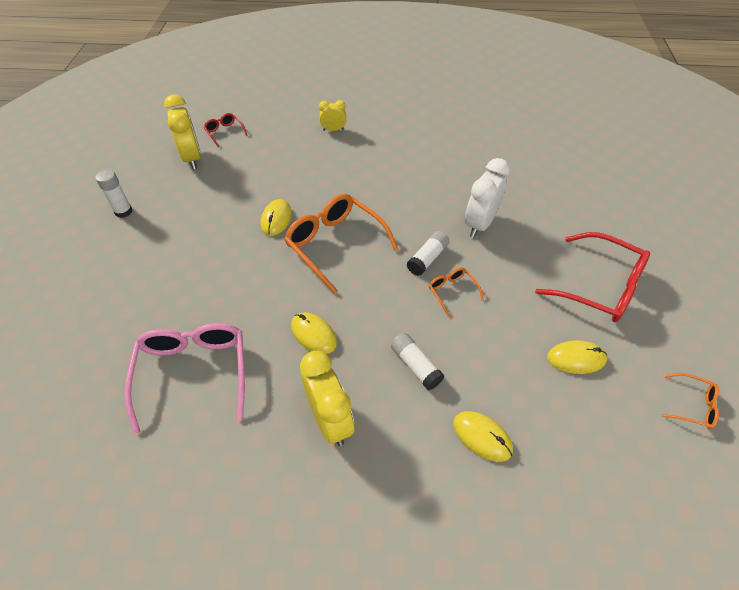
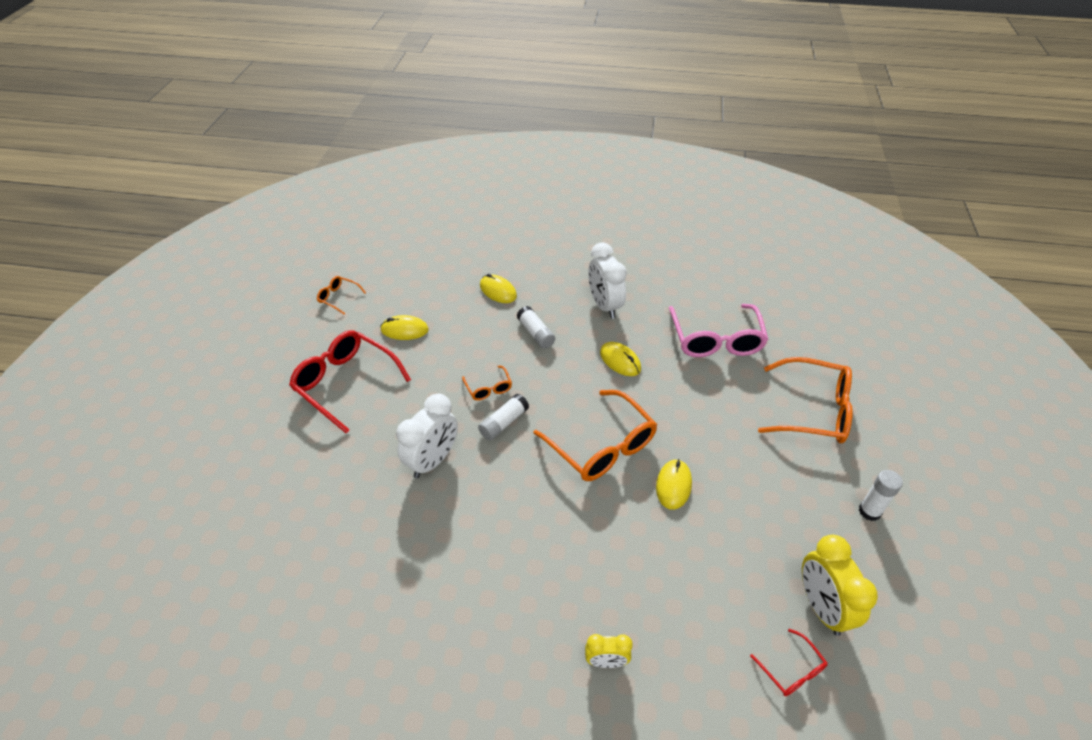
camera: 175 degrees left, 5 degrees down
yellow clock [300,351,354,446] -> white clock [588,242,627,319]
none -> orange glasses [758,357,853,443]

